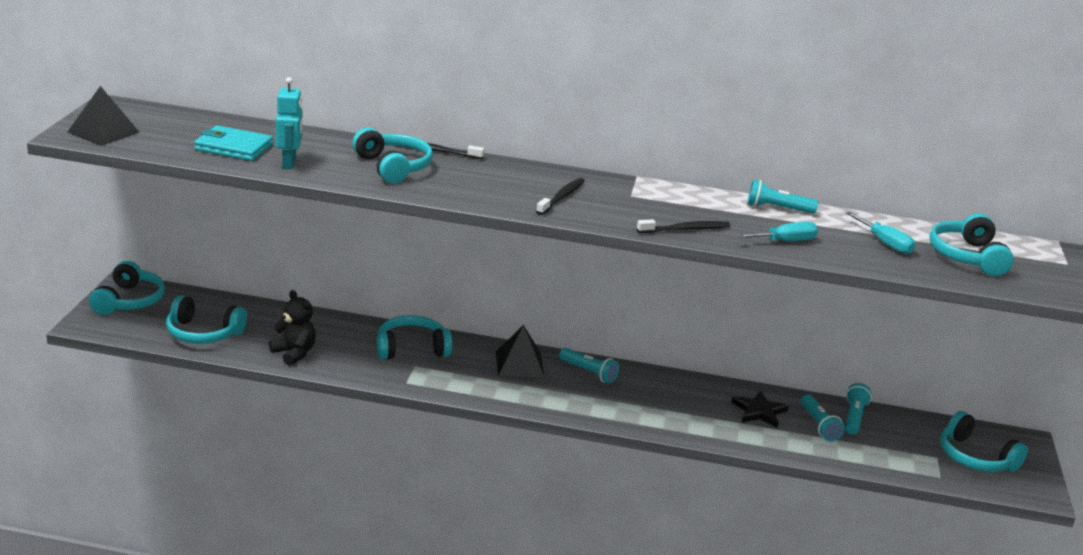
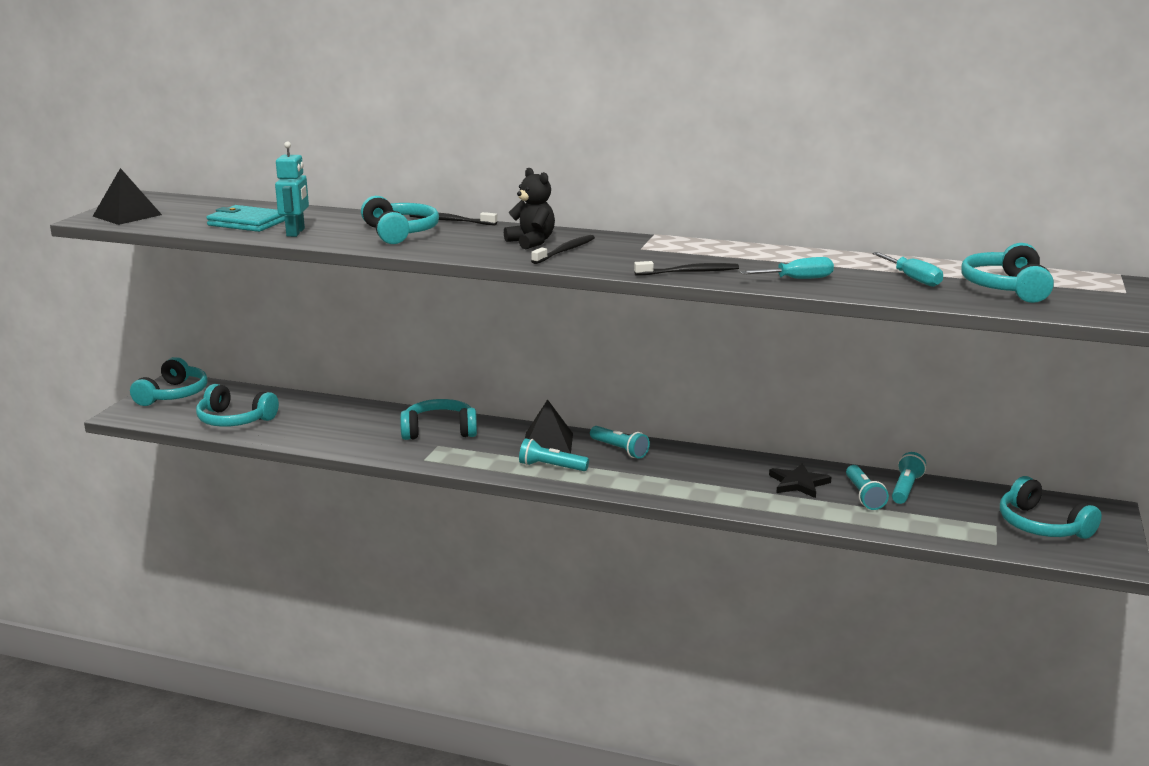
camera: 10 degrees right, 5 degrees down
black teddy bear [269,290,316,366] -> black teddy bear moved to [504,168,555,249]
turquoise flashlight [747,180,818,214] -> turquoise flashlight moved to [519,438,589,471]

